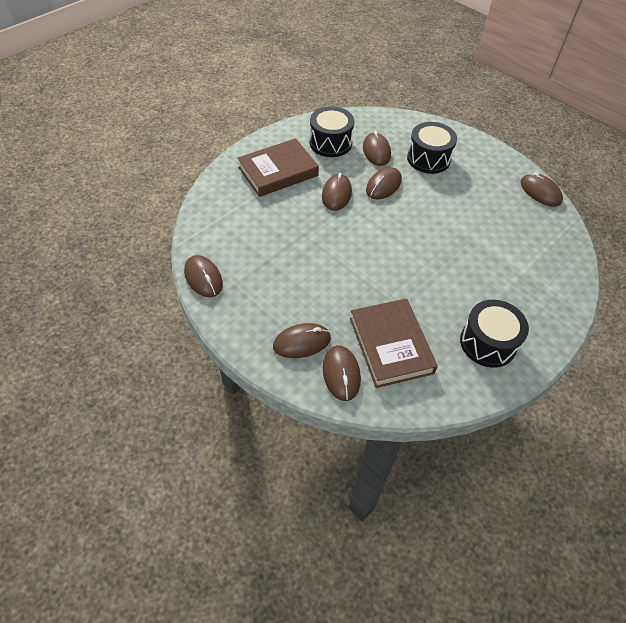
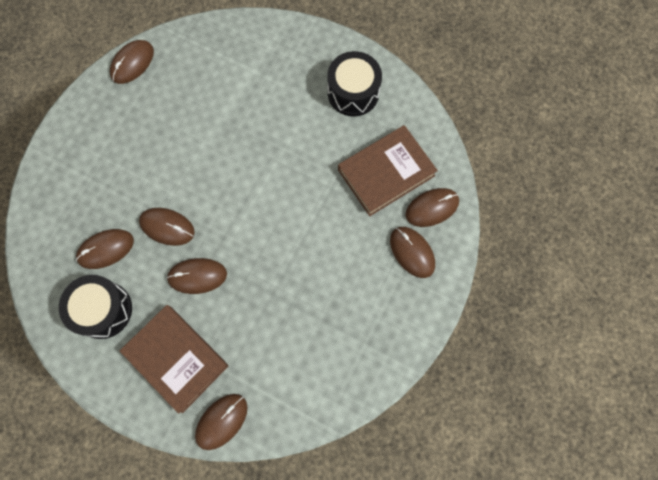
camera: 105 degrees left, 20 degrees up
brown mouse [184,255,223,297] -> brown mouse moved to [195,394,247,450]
black drum [407,122,457,174] -> none

